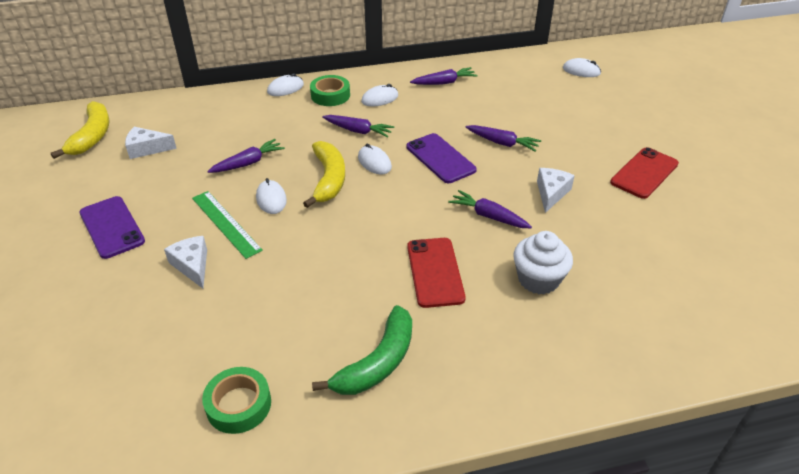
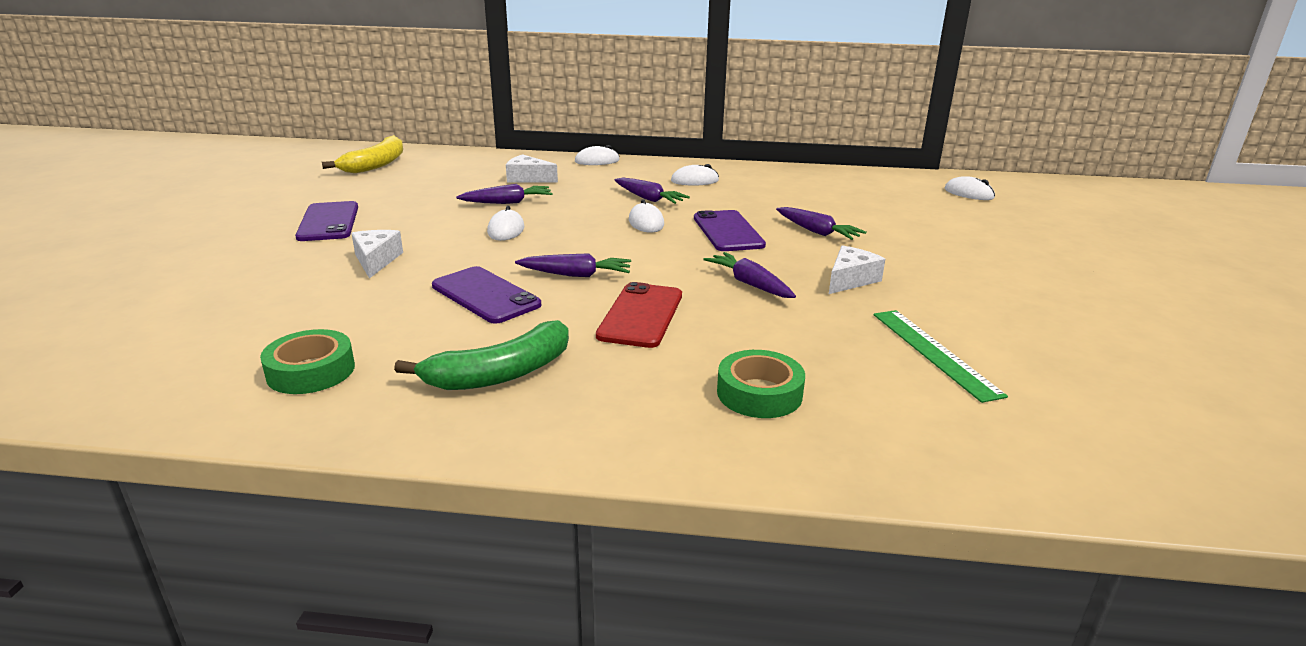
camera: 20 degrees right, 15 degrees down
white cheese [125,127,177,159] -> white cheese moved to [506,154,558,182]
green ruler [192,191,263,259] -> green ruler moved to [874,310,1008,403]
yellow banana [303,141,345,208] -> none
green tape [310,75,350,106] -> green tape moved to [717,350,805,418]
purple carrot [410,67,477,85] -> purple carrot moved to [515,253,631,277]
white cupcake [513,231,573,294] -> none
red phone [610,147,679,199] -> none
none -> purple phone [432,266,541,324]

